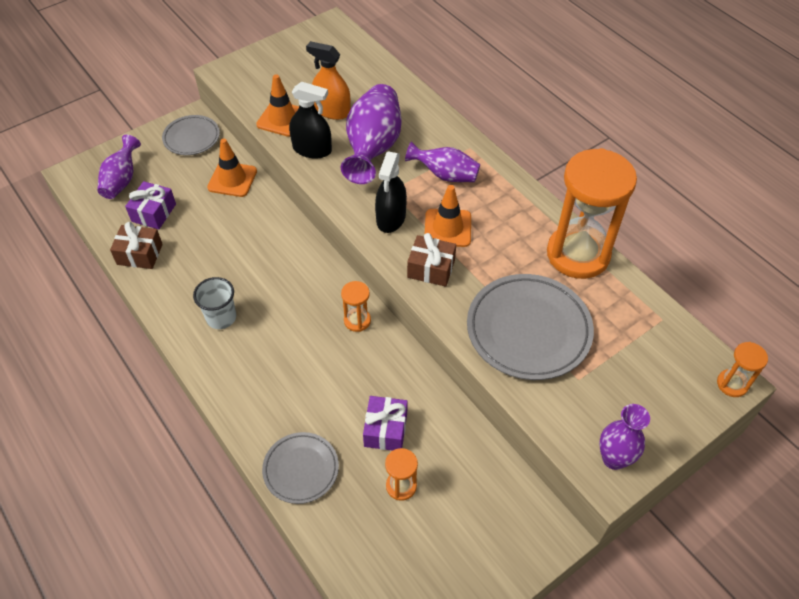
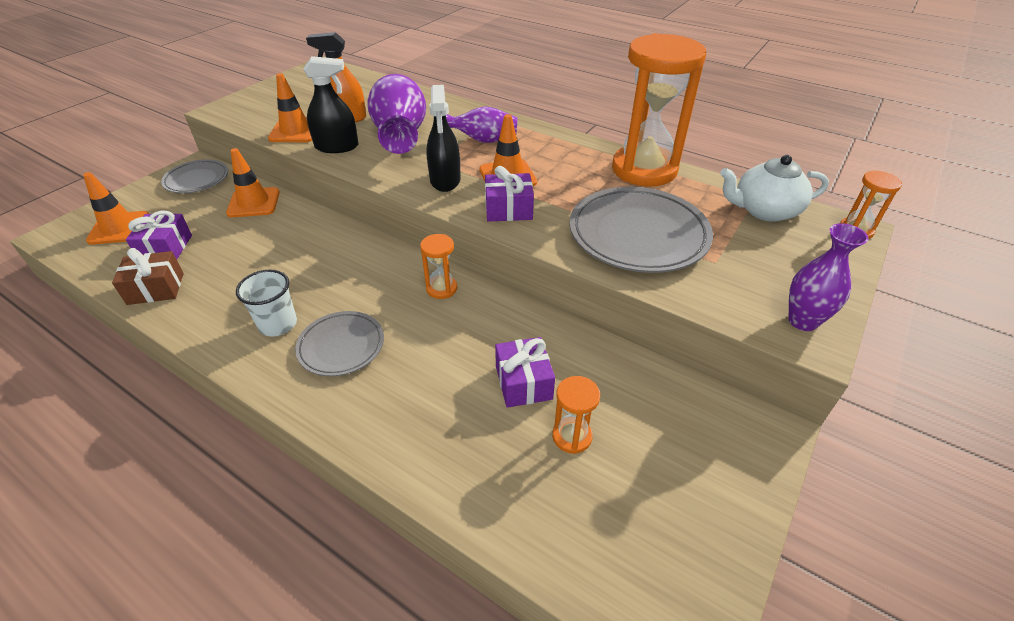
camera: 20 degrees left, 10 degrees down
purple vase [97,135,141,199] -> orange traffic cone [83,172,149,245]
grey plate [262,432,339,504] -> grey plate moved to [295,311,384,376]
brown gift [407,233,456,287] -> purple gift [485,166,534,222]
none -> white teapot [720,155,829,222]

